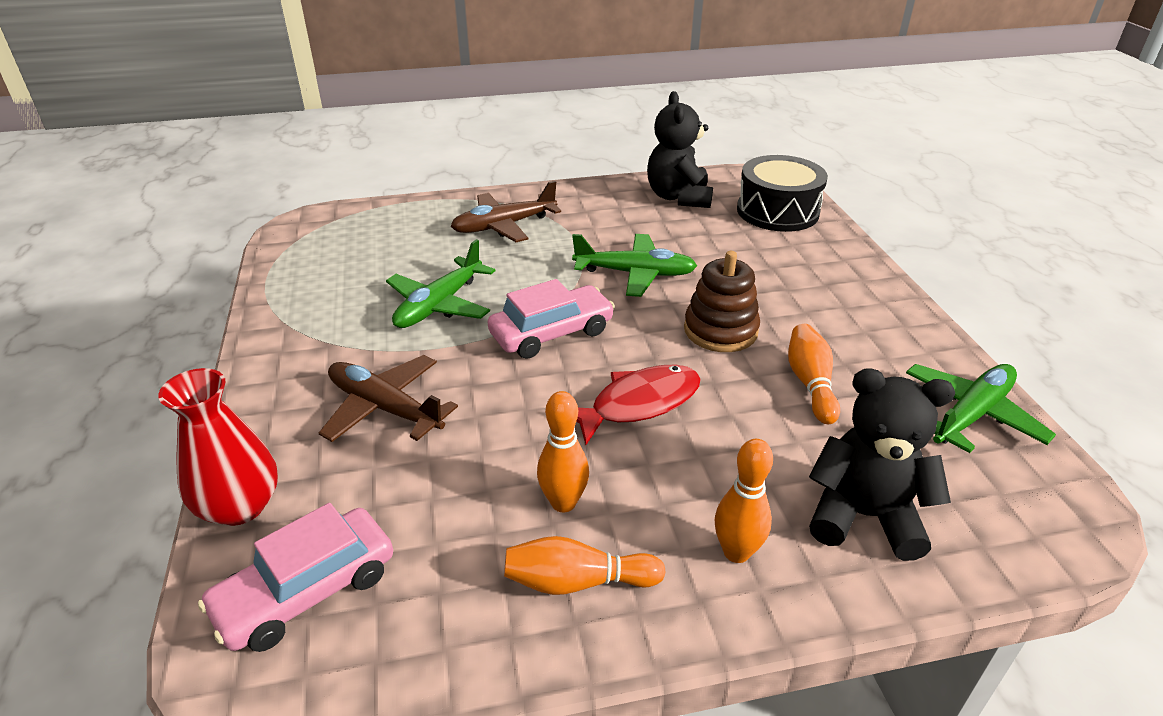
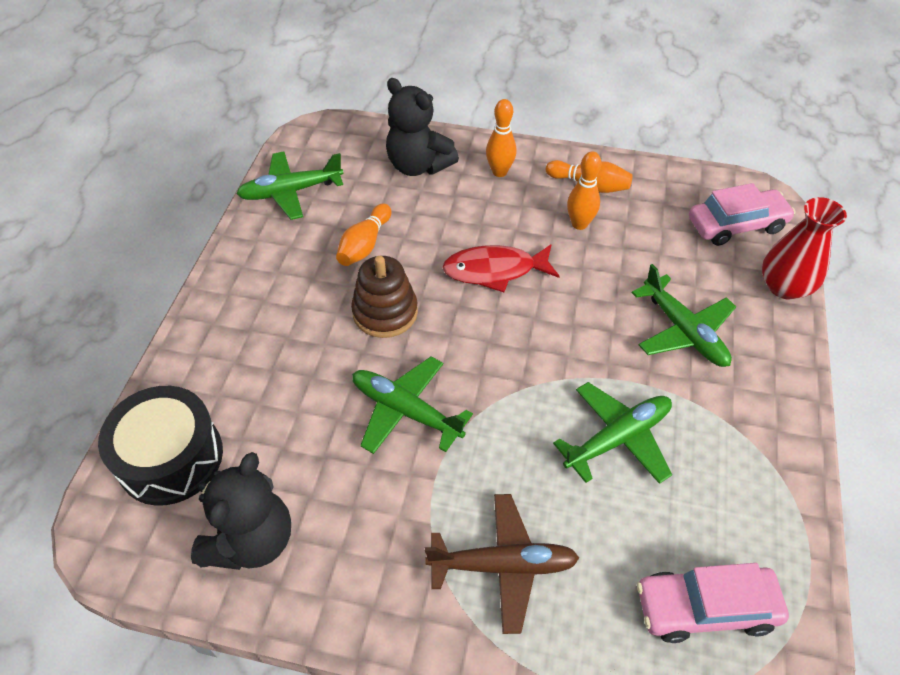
camera: 155 degrees left, 15 degrees up
brown plane [319,355,458,442] -> green plane [632,264,736,367]
pink car [488,279,615,359] -> pink car moved to [637,563,789,643]

